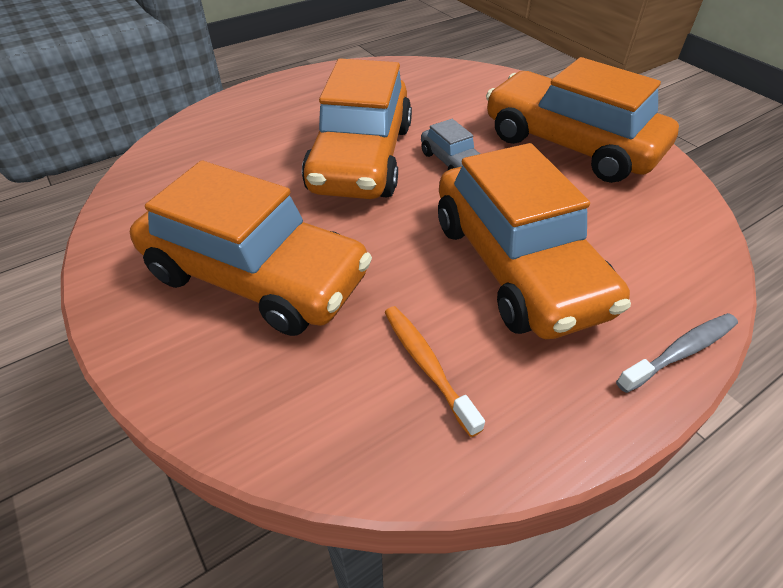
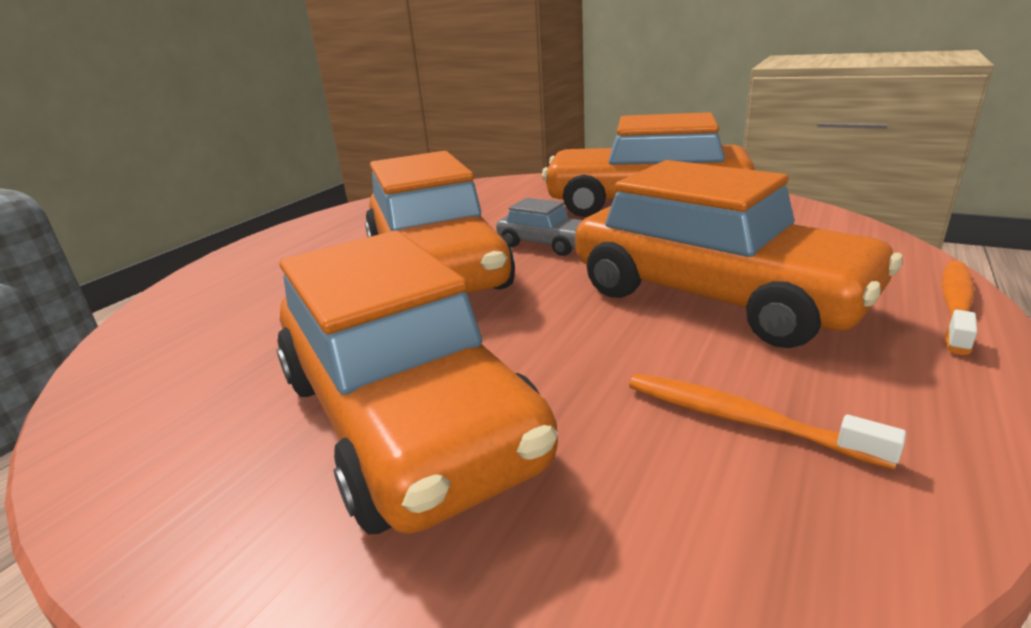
camera: 25 degrees left, 20 degrees down
orange car [130,160,372,336] -> orange car turned 60 degrees clockwise [277,230,558,534]
grey toothbrush [616,313,738,393] -> orange toothbrush [942,261,977,355]

